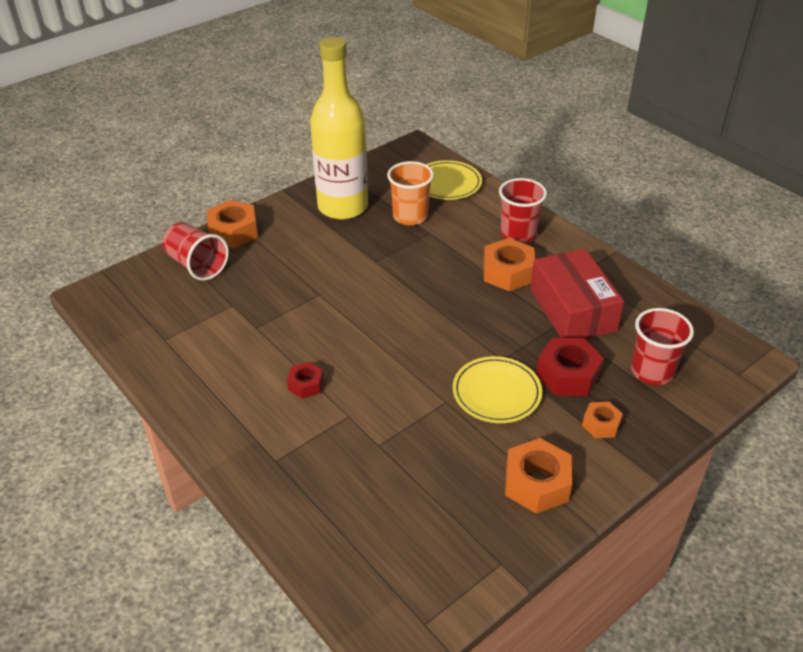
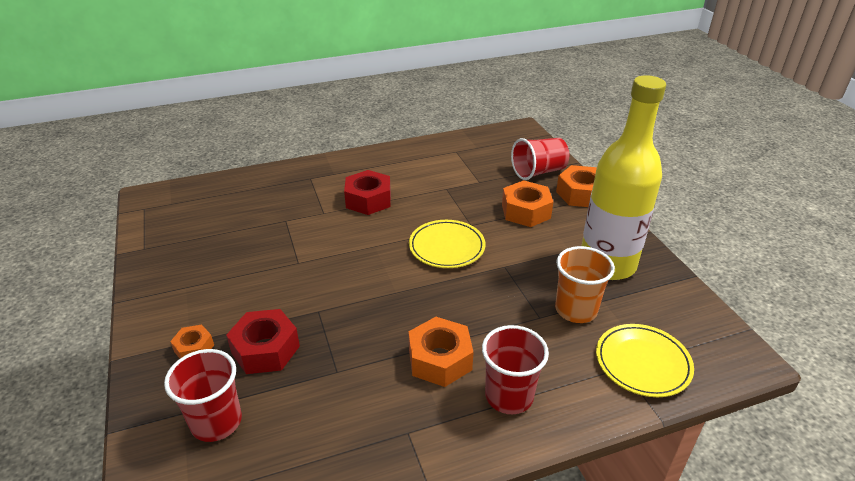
camera: 110 degrees right, 5 degrees down
red nut [287,362,324,399] -> red nut [344,170,391,215], size x1.74
yellow plate [453,356,542,423] -> yellow plate moved to [409,220,485,268]
orange nut [505,438,572,514] -> orange nut moved to [502,180,553,227]
red box [530,249,624,339] -> none

